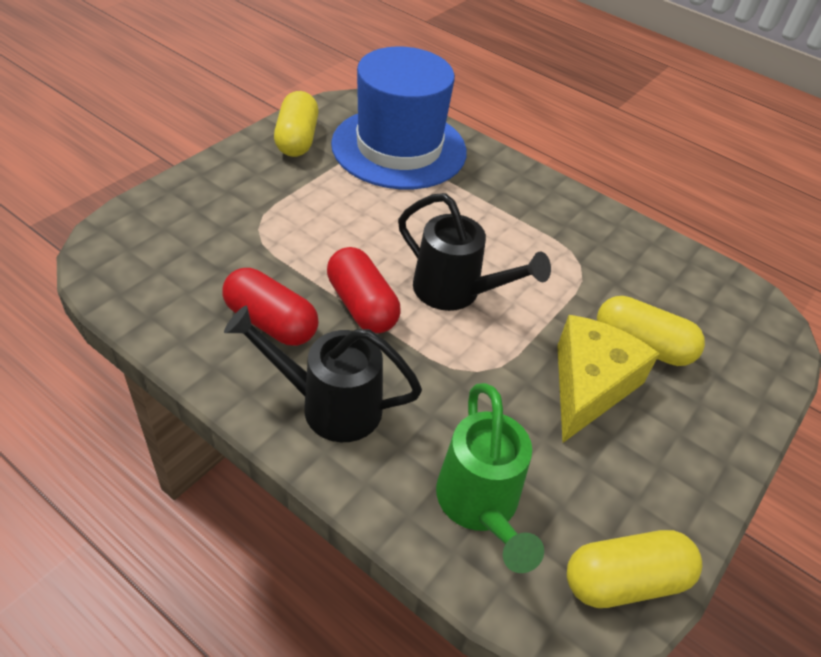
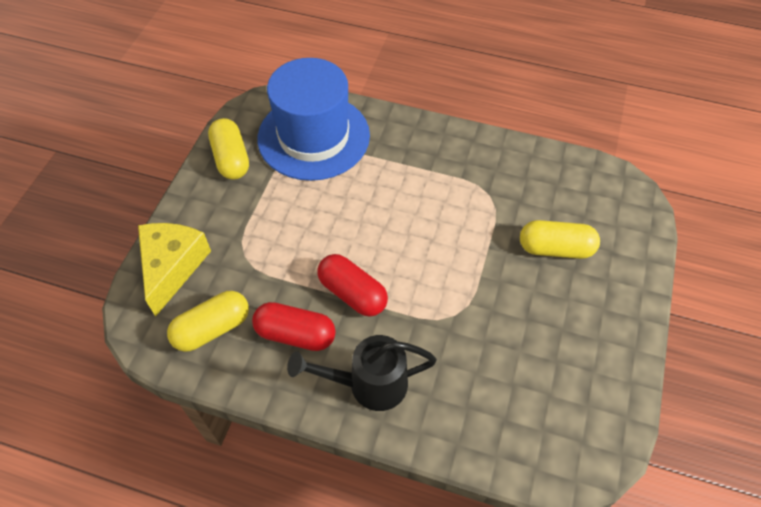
camera: 15 degrees left, 10 degrees up
black watering can [398,193,551,311] -> none
green watering can [436,383,544,573] -> none
yellow cheese [557,315,660,443] -> yellow cheese moved to [138,223,211,317]
yellow capsule [567,530,702,608] -> yellow capsule moved to [167,291,249,352]

